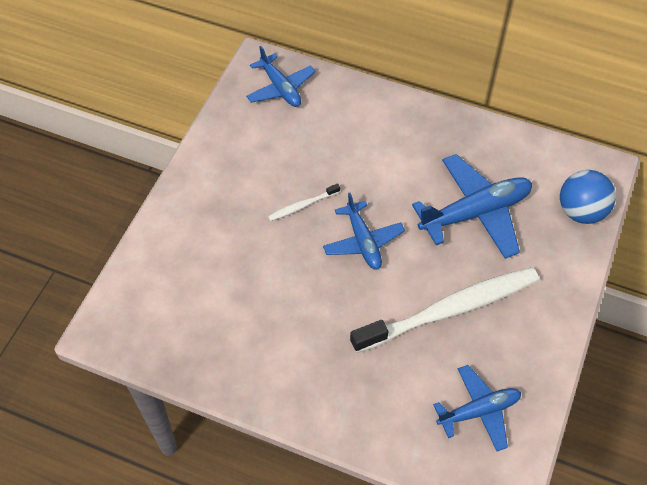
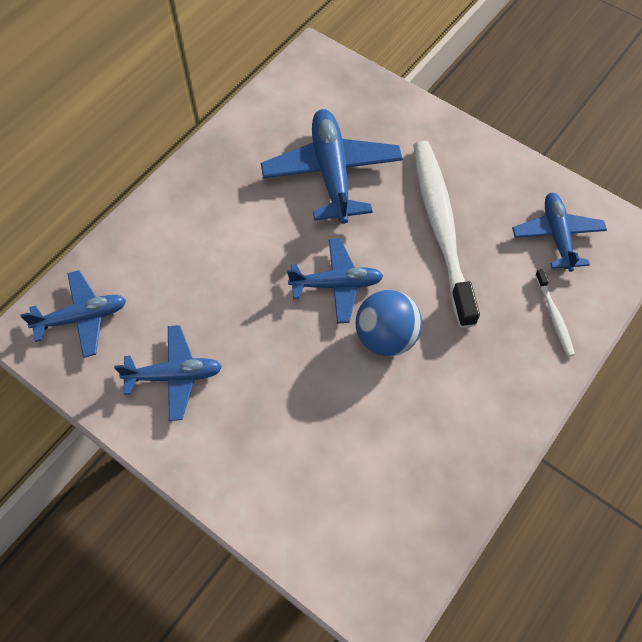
camera: 75 degrees left, 5 degrees up
white toothbrush [268,183,340,221] -> white toothbrush moved to [535,269,575,357]
blue ball [560,170,616,224] -> blue ball moved to [356,290,422,356]
none -> blue plane [114,325,222,421]

